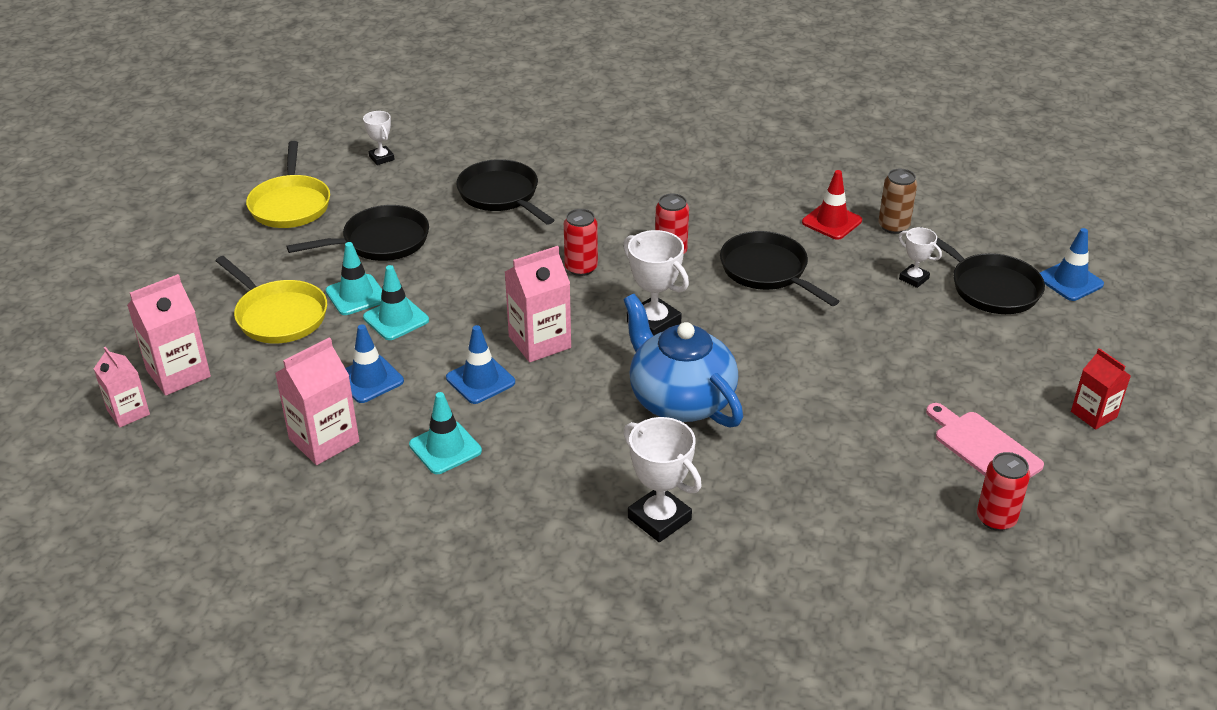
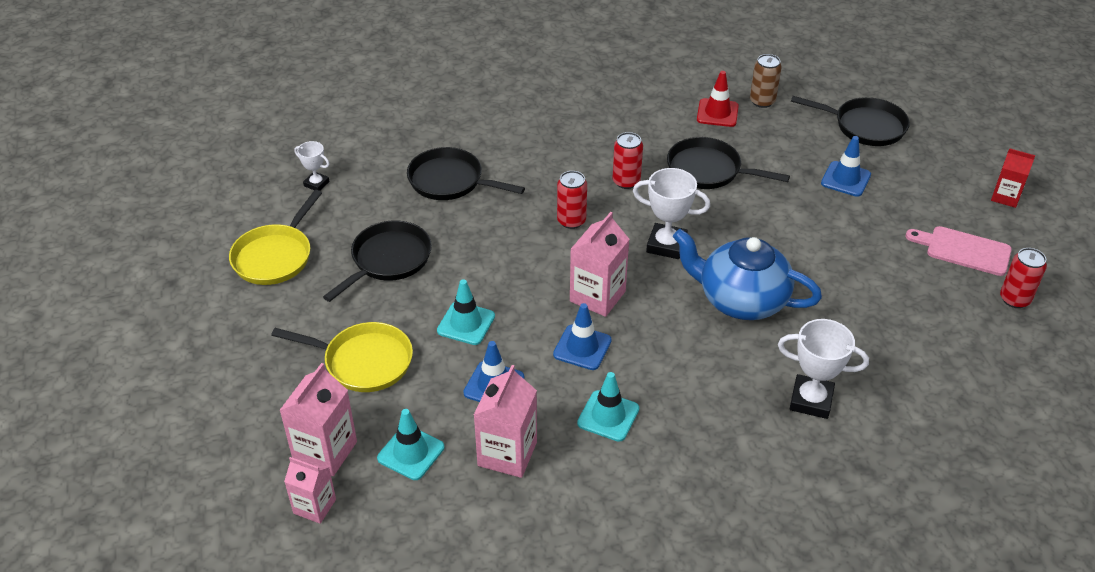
camera: 30 degrees left, 5 degrees up
yellow pan [246,141,330,228] -> yellow pan turned 60 degrees clockwise [229,190,322,285]
turquoise traffic cone [326,242,382,315] -> turquoise traffic cone moved to [377,409,444,480]
white trophy [899,227,942,288] -> none
blue traffic cone [1040,228,1104,301] -> blue traffic cone moved to [821,136,871,197]

